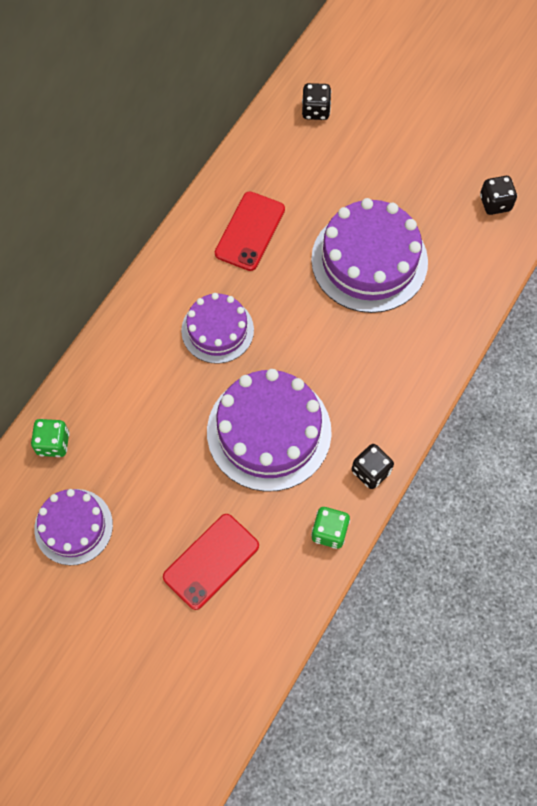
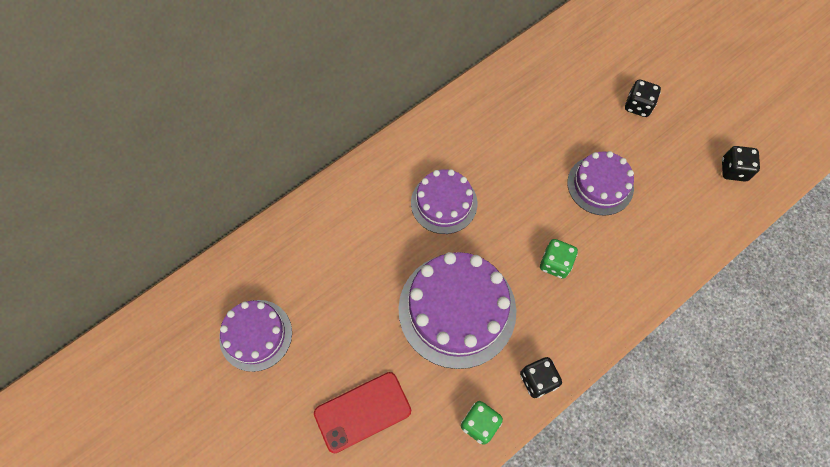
camera: 20 degrees right, 0 degrees up
green dice [31,419,70,457] -> green dice moved to [540,239,578,278]
red phone [215,192,285,271] -> none
black dice [302,83,331,120] -> black dice moved to [625,79,661,117]
purple cake [311,198,428,313] -> purple cake [567,151,634,216], size x0.61

